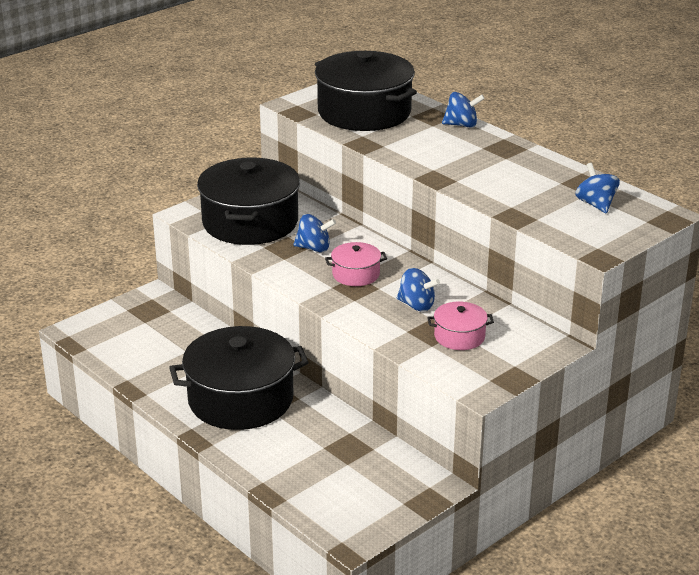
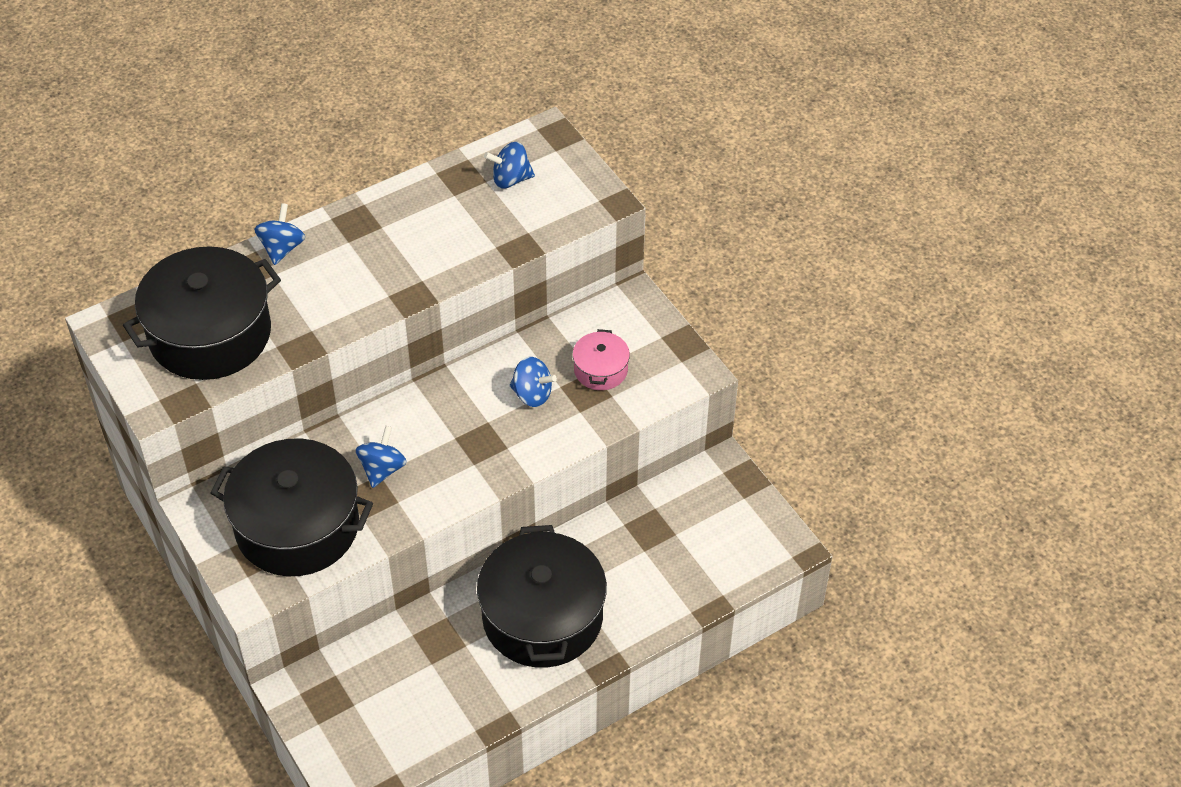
camera: 80 degrees left, 20 degrees up
pink pot [325,242,387,286] -> none
blue spinning top [397,268,440,312] -> blue spinning top turned 75 degrees clockwise [510,357,557,407]

